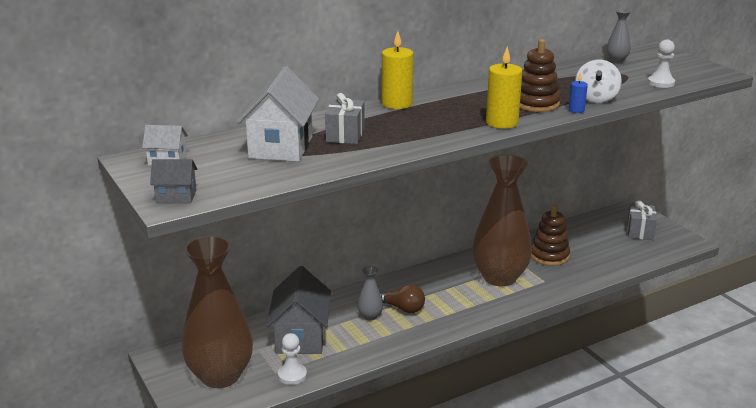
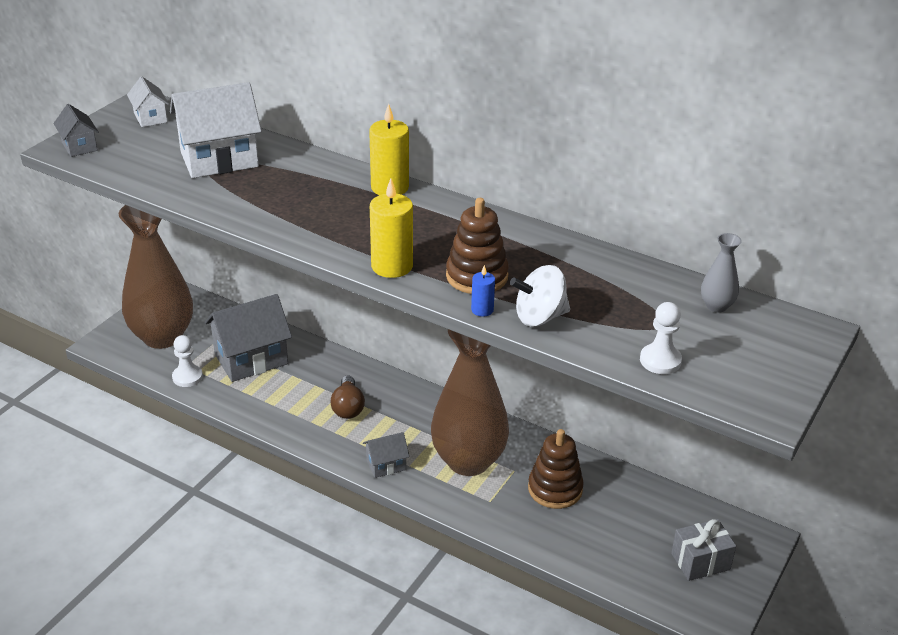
camera: 60 degrees right, 10 degrees up
grey gift [325,93,365,144] -> none
grey vase [358,266,383,321] -> none
none -> grey house [363,432,410,478]

